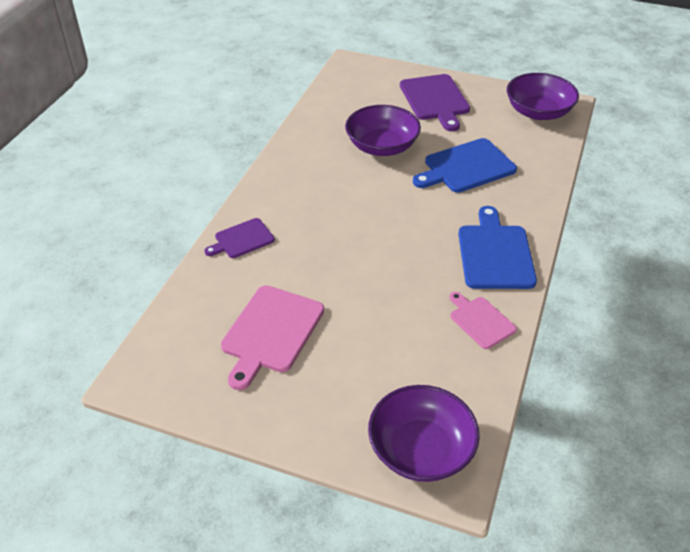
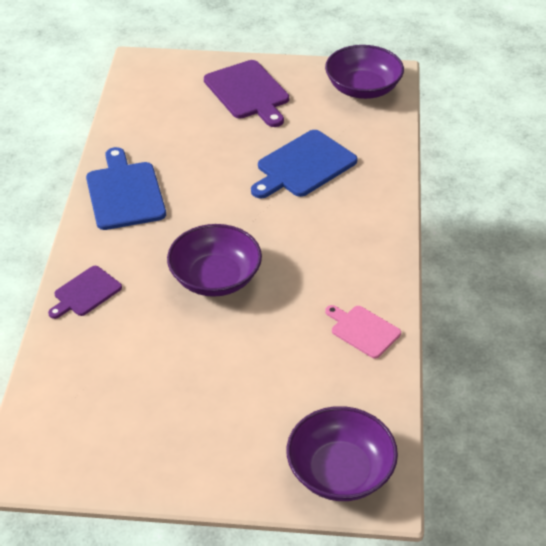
camera: 15 degrees left, 0 degrees up
pink cutting board [221,285,324,390] -> none
purple bowl [345,105,421,156] -> purple bowl moved to [167,224,262,297]
blue cutting board [458,206,537,289] -> blue cutting board moved to [86,147,166,230]

